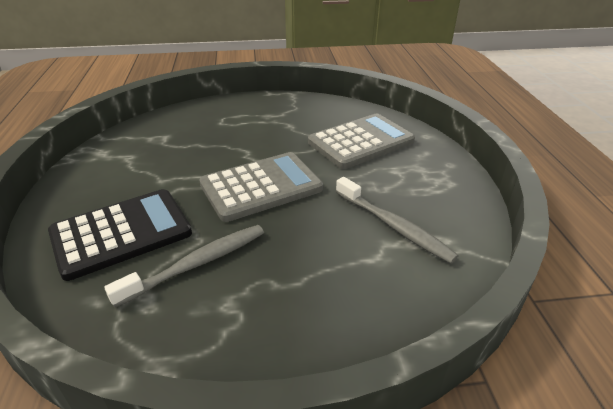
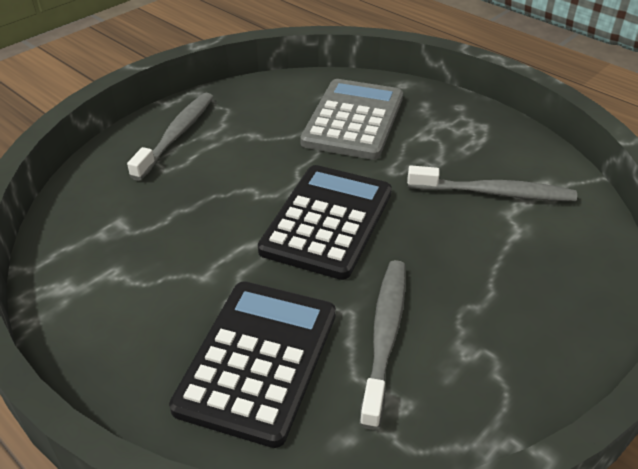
camera: 40 degrees left, 5 degrees up
grey calculator [199,152,323,222] -> black calculator [258,165,392,280]
none -> grey toothbrush [127,93,213,181]

